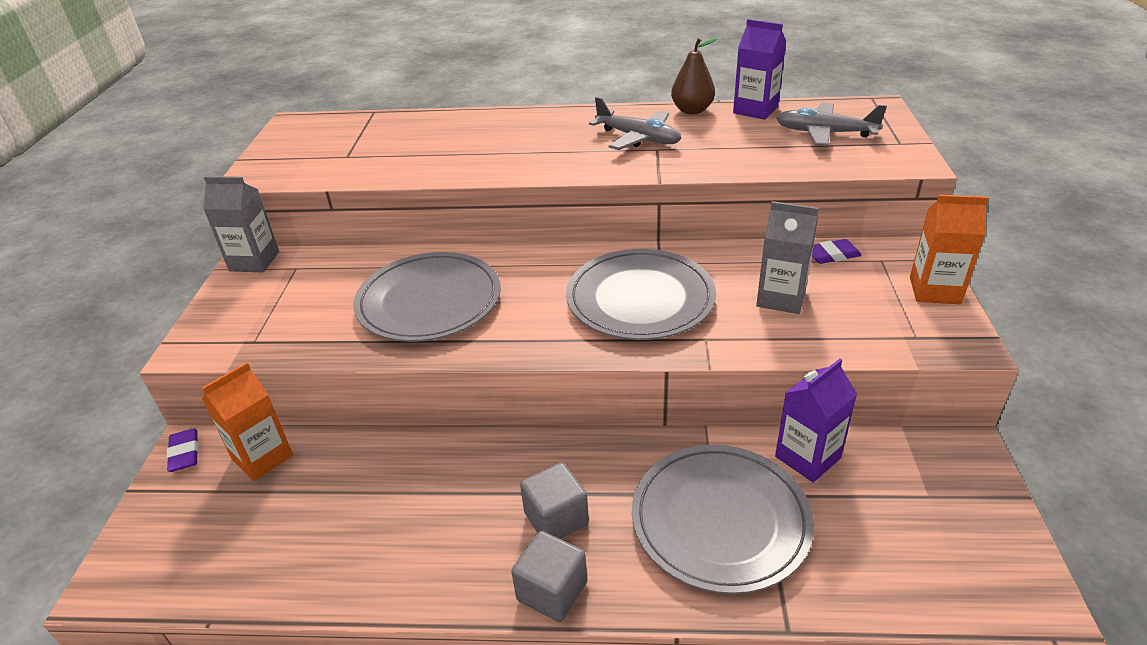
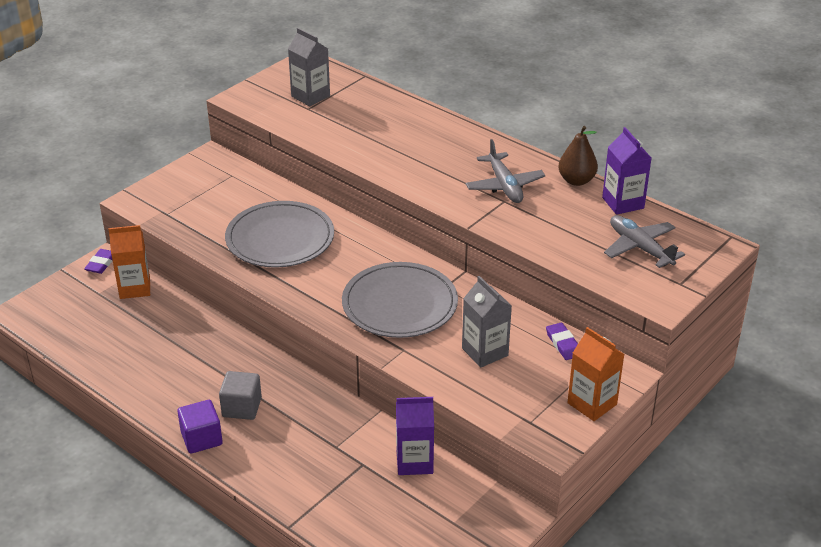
camera: 35 degrees right, 0 degrees up
grey carton [203,176,279,272] -> grey carton moved to [288,28,330,106]
grey cube [511,531,587,622] -> purple cube [177,400,223,454]
grey plate [632,445,814,594] -> none
purple eraser [812,239,862,264] -> purple eraser turned 45 degrees clockwise [546,322,578,360]

